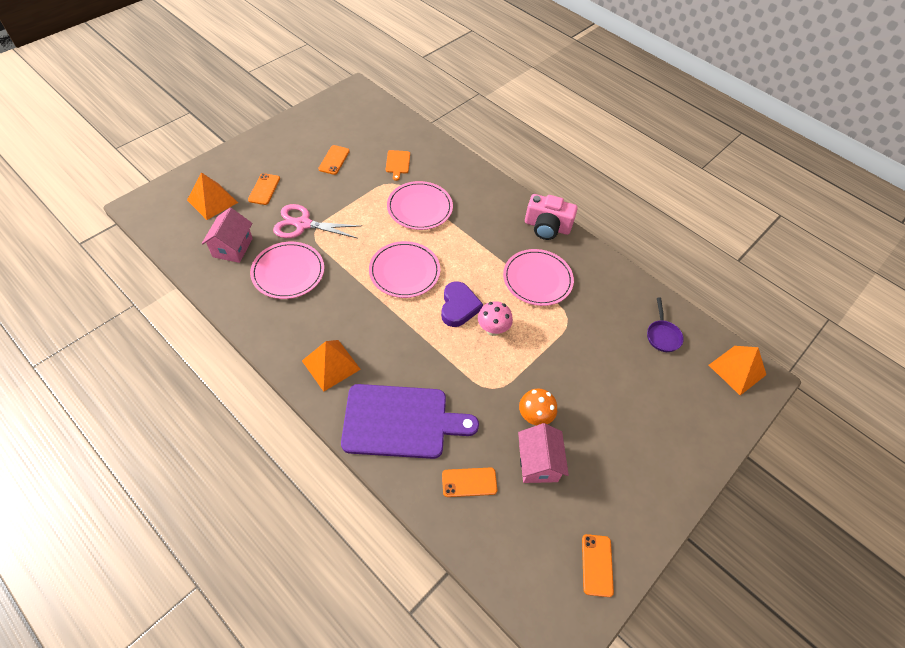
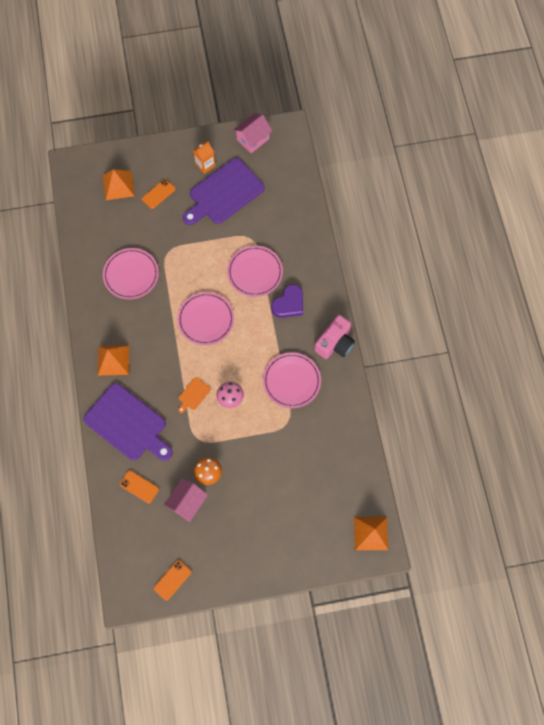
camera: 40 degrees right, 15 degrees up
pink house [202,208,253,263] -> pink house moved to [233,114,272,153]
pink scissors [273,204,361,238] -> none
orange phone [318,145,350,175] -> purple cutting board [183,158,265,225]
orange cutting board [386,150,410,181] -> orange cutting board moved to [178,377,211,413]
purple heart [441,281,483,327] -> purple heart moved to [271,284,303,318]
pink camera [525,194,578,240] -> pink camera turned 105 degrees counterclockwise [314,315,355,359]
purple pan [647,298,684,352] -> none
none -> orange carton [193,141,215,174]

